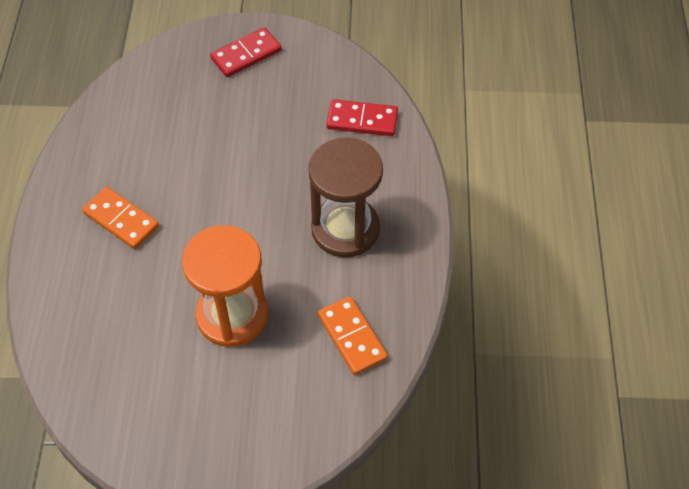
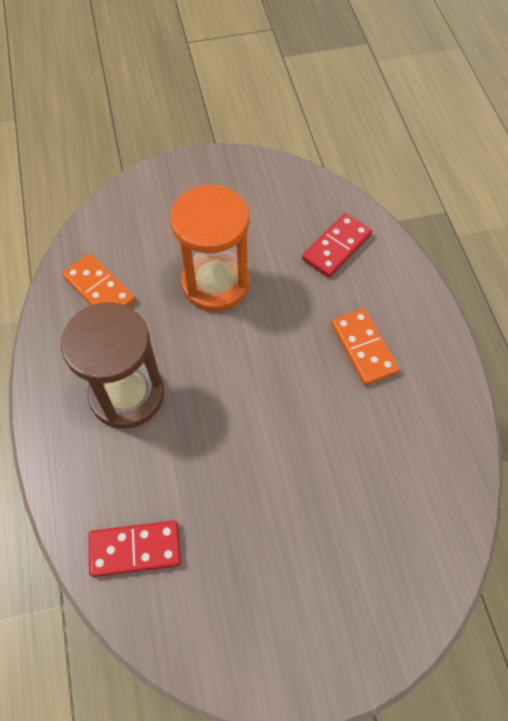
camera: 165 degrees right, 5 degrees up
orange domino [82,187,159,249] -> orange domino turned 45 degrees clockwise [331,308,400,386]
red domino [210,27,282,77] -> red domino moved to [302,213,372,278]

